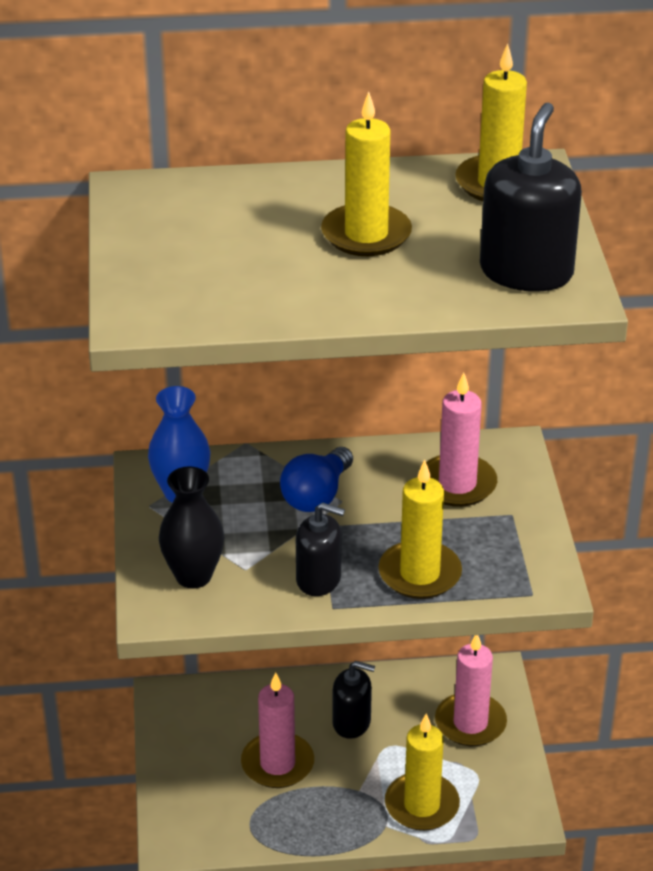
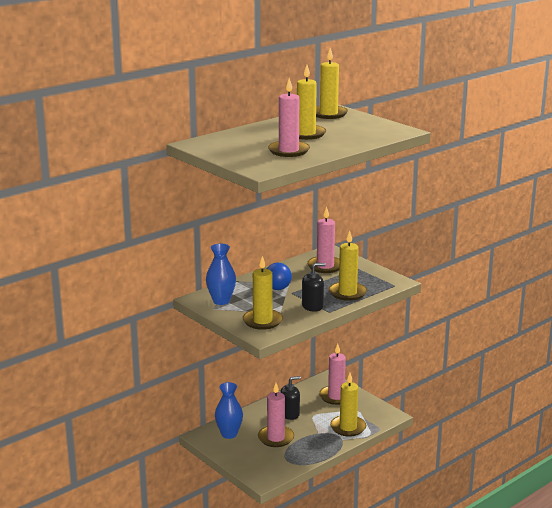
camera: 35 degrees left, 15 degrees down
black vase [159,466,224,589] -> yellow candle [243,256,283,330]
black soap dispenser [480,103,582,292] -> none
none -> blue vase [215,382,243,439]
none -> pink candle [268,78,310,157]

